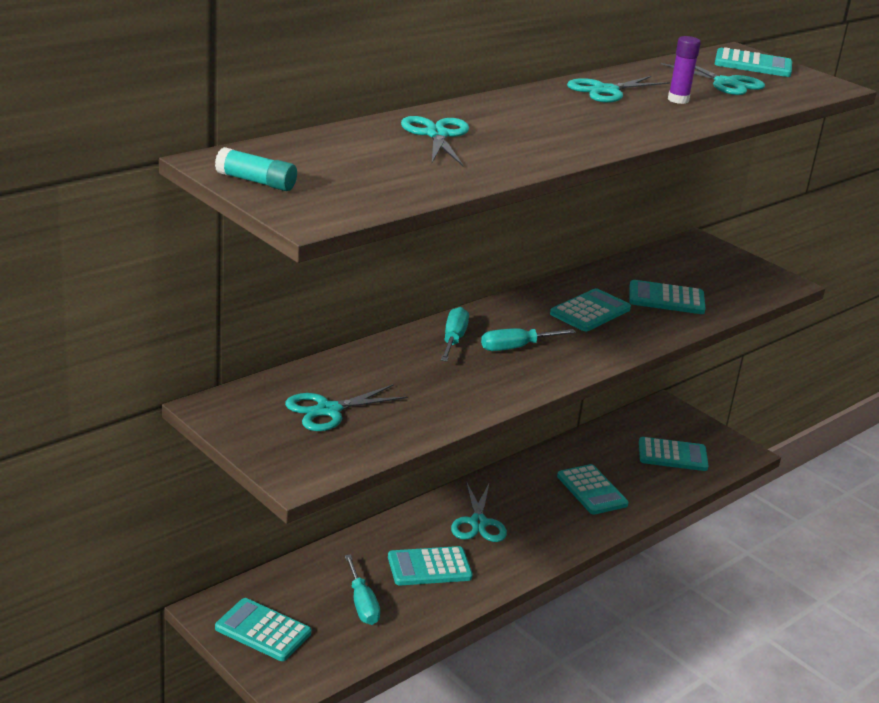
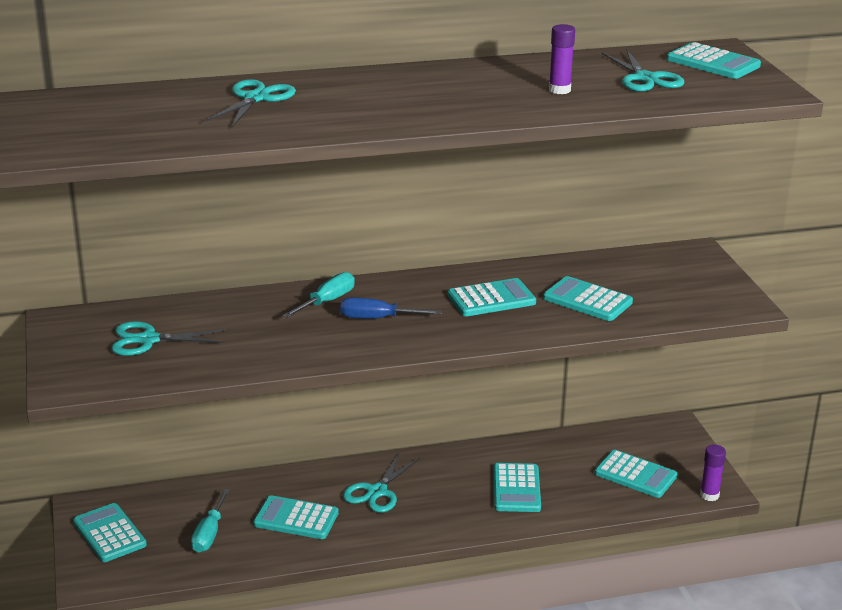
camera: 30 degrees right, 0 degrees up
turquoise glue stick [215,147,297,191] -> none
turquoise screwdriver [481,328,576,351] -> blue screwdriver [341,298,442,319]
turquoise scissors [567,76,670,102] -> none
none -> purple glue stick [700,444,726,501]

